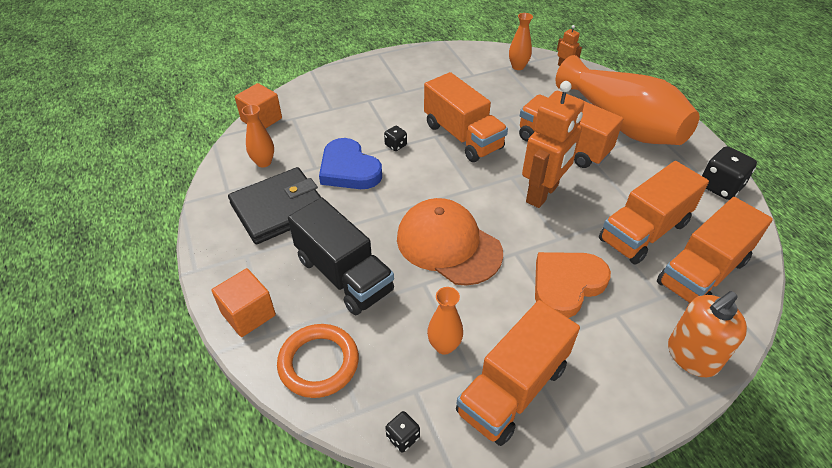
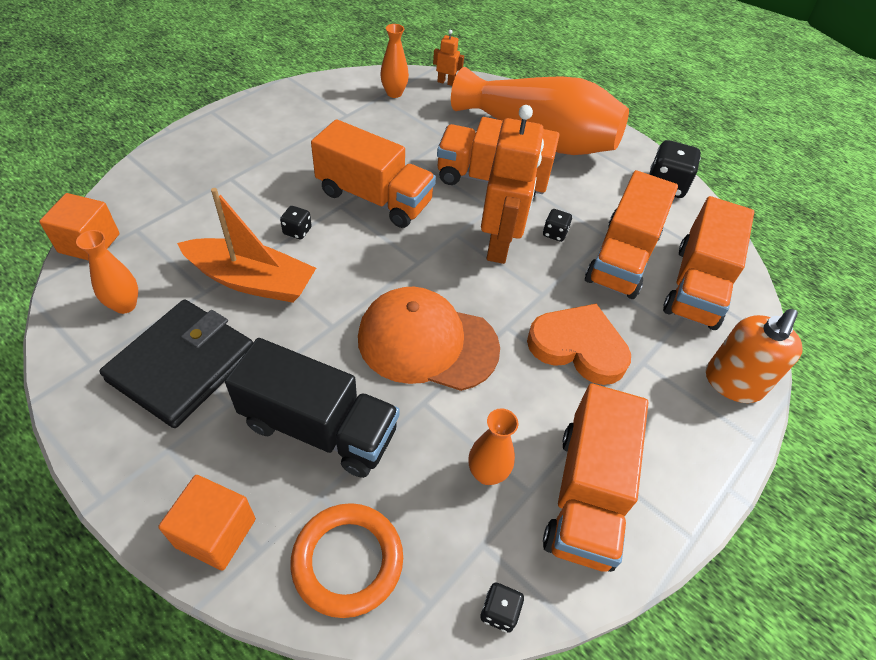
camera: 30 degrees left, 5 degrees up
blue heart [319,138,382,189] -> orange boat [177,188,316,303]
orange heart [535,252,611,318] -> orange heart turned 90 degrees clockwise [527,304,631,385]
none -> black dice [543,209,572,242]

